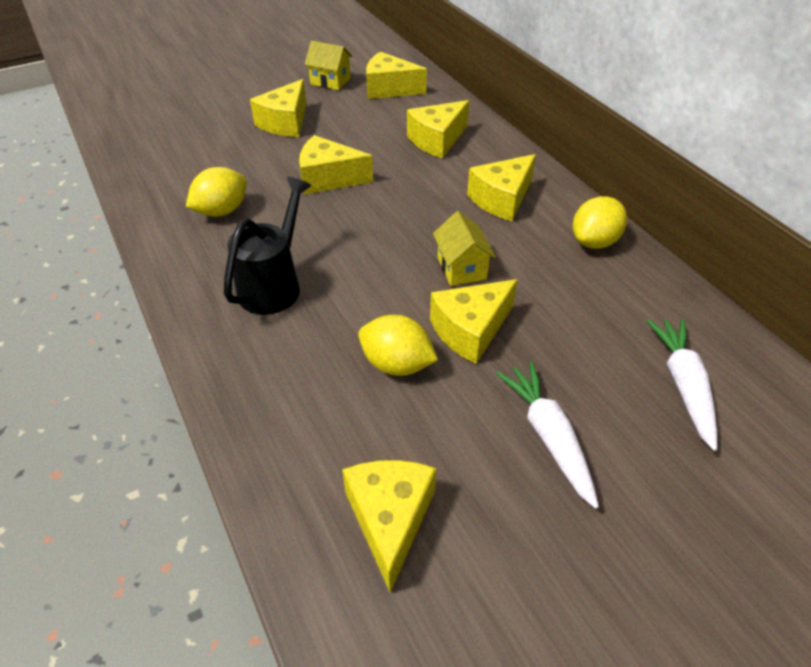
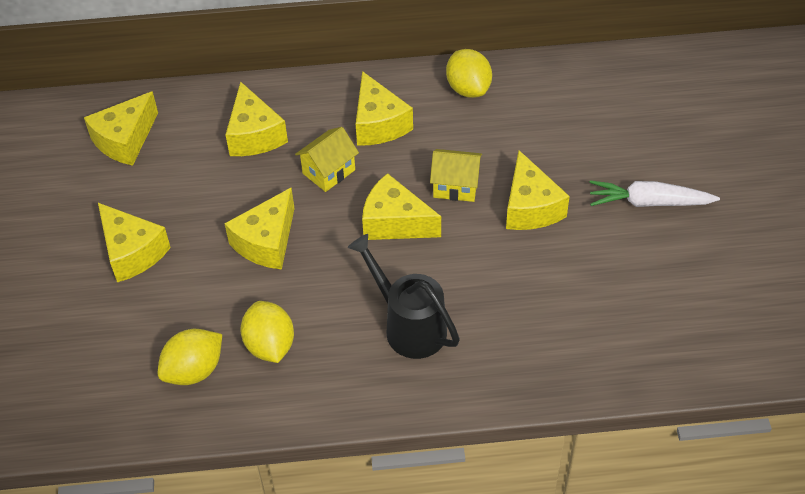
camera: 65 degrees left, 5 degrees up
yellow house [305,41,353,90] -> yellow house moved to [295,127,359,192]
yellow cheese [342,460,436,593] -> yellow cheese moved to [362,173,441,240]
yellow lemon [358,315,438,376] -> yellow lemon moved to [158,329,222,385]
white carrot [646,319,717,451] -> none

